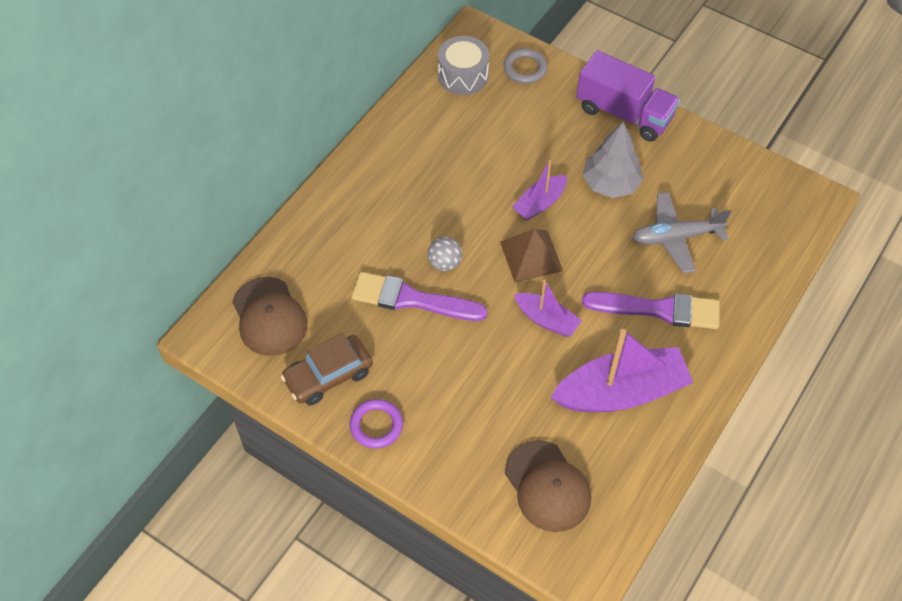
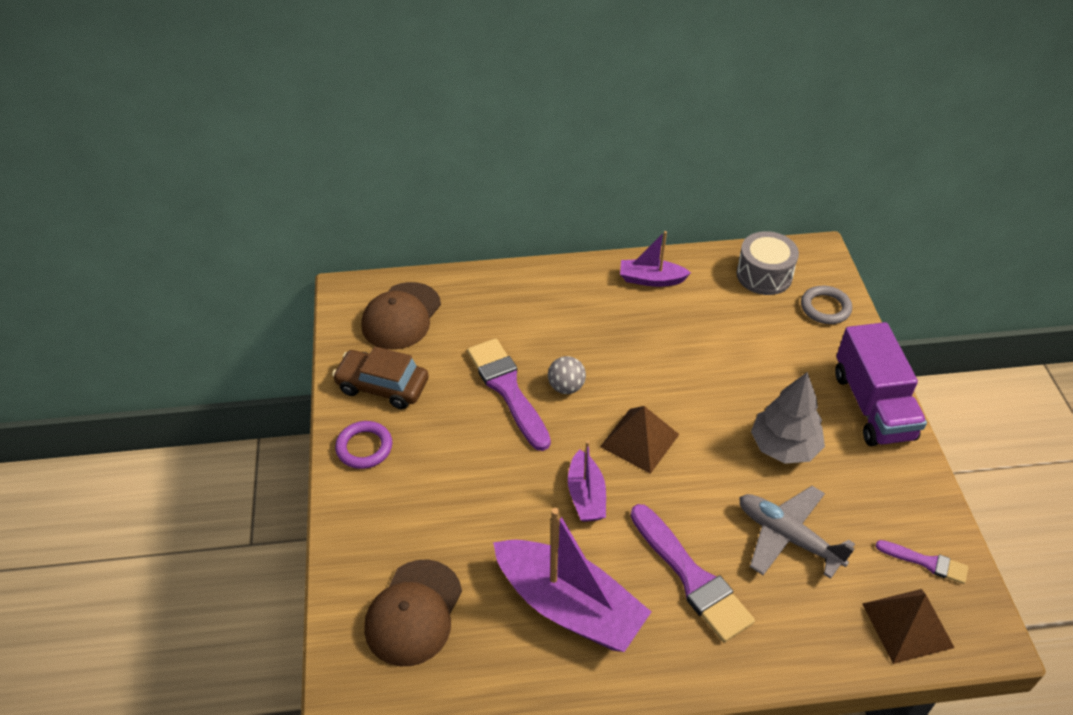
camera: 50 degrees right, 10 degrees down
purple boat [512,160,567,221] -> purple boat moved to [620,231,691,287]
none -> brown pyramid [862,589,955,664]
none -> purple brush [875,540,968,584]

